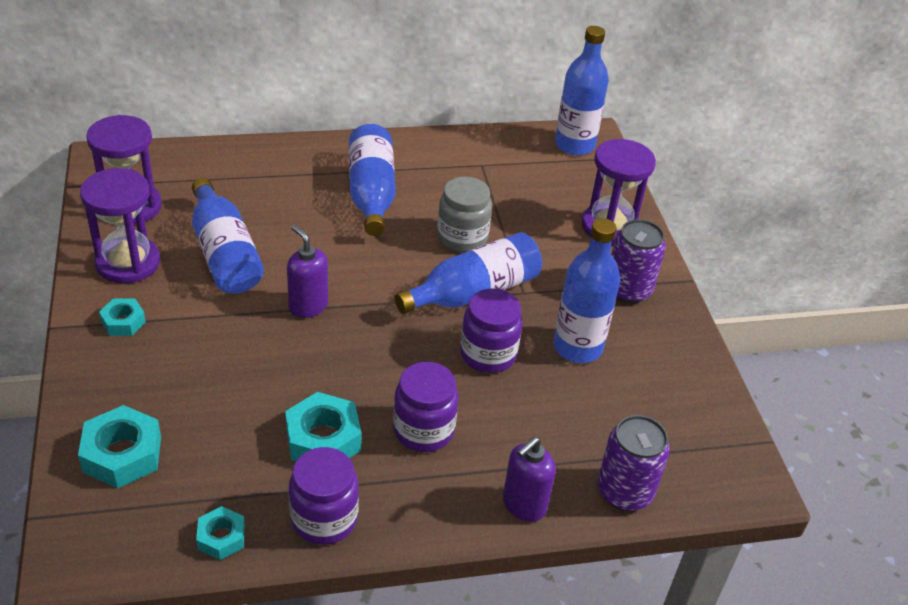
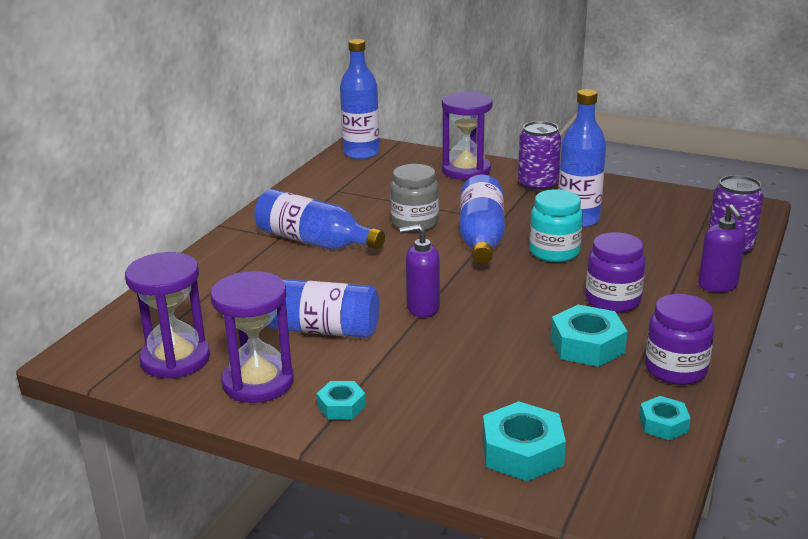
camera: 50 degrees left, 15 degrees down
purple jar [460,289,522,373] -> turquoise jar [529,189,583,262]

